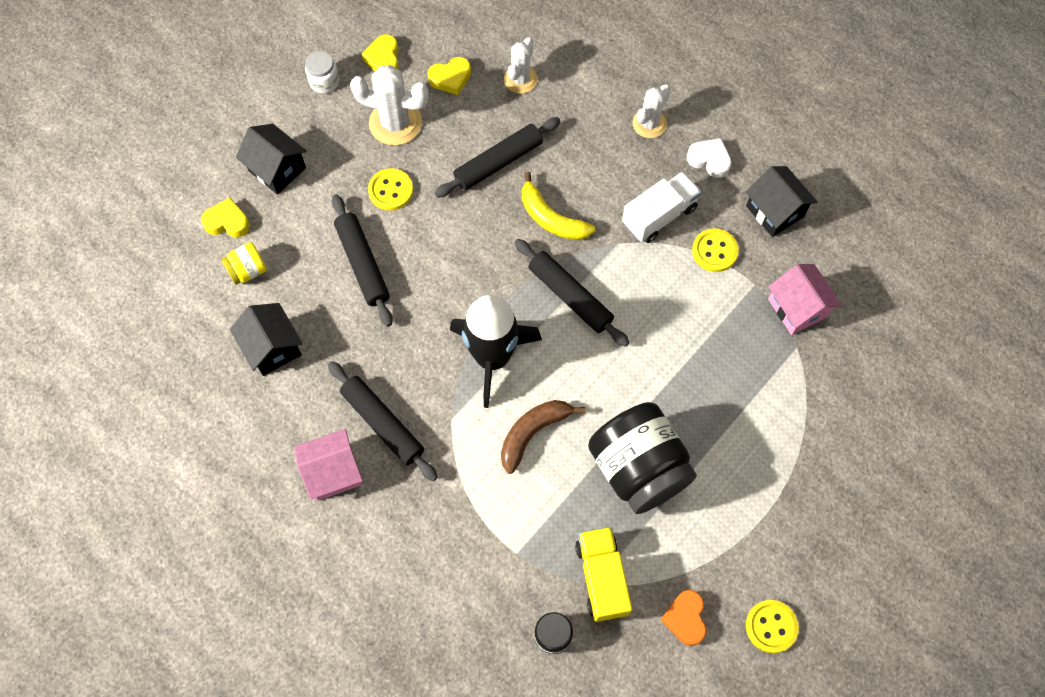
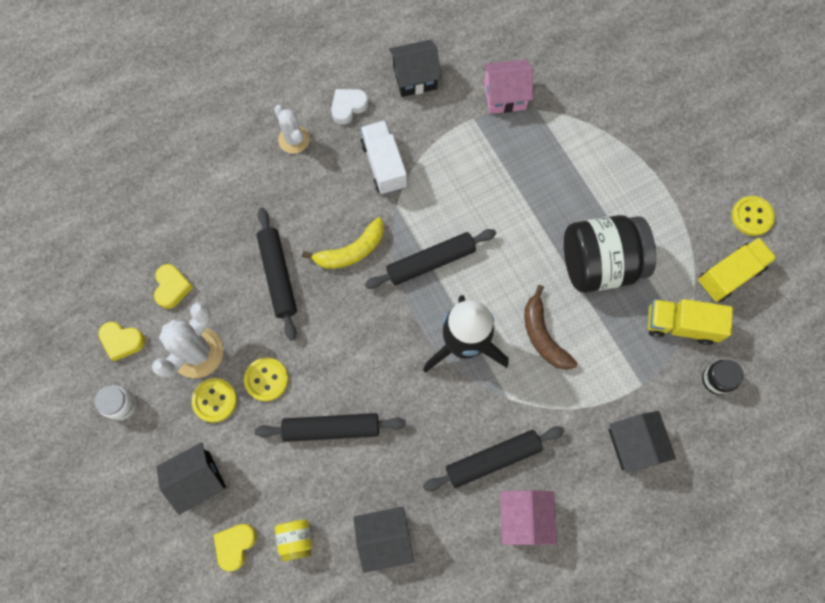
camera: 70 degrees left, 5 degrees up
white cactus [504,37,538,94] -> none
orange heart [660,590,707,646] -> yellow truck [698,237,777,302]
yellow button [692,228,739,272] -> yellow button moved to [192,378,237,422]
none -> black house [608,411,676,473]

